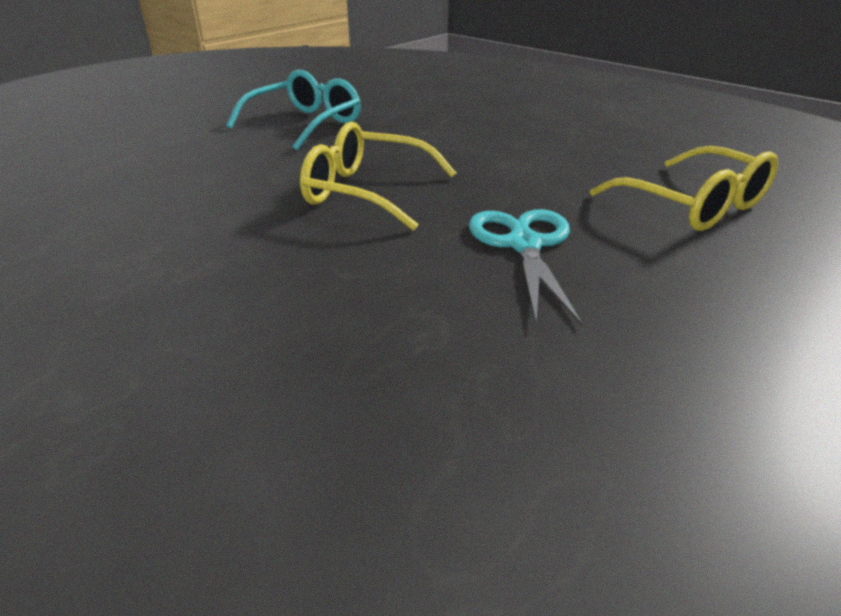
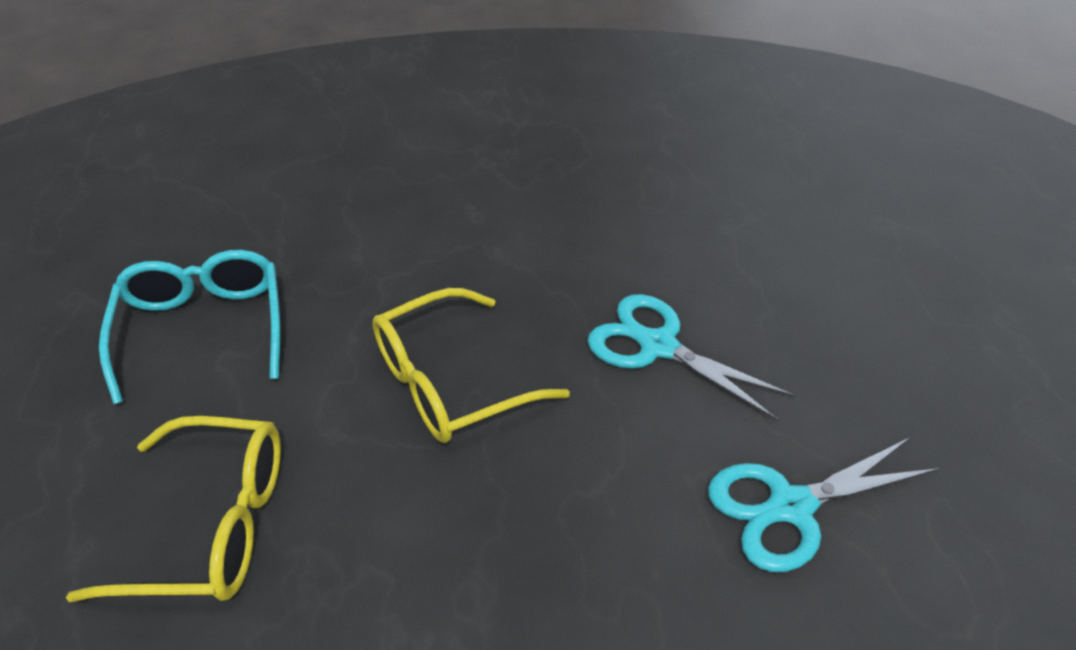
camera: 50 degrees left, 10 degrees up
yellow glasses [590,146,778,231] -> yellow glasses moved to [66,416,281,602]
none -> turquoise scissors [708,438,940,572]

